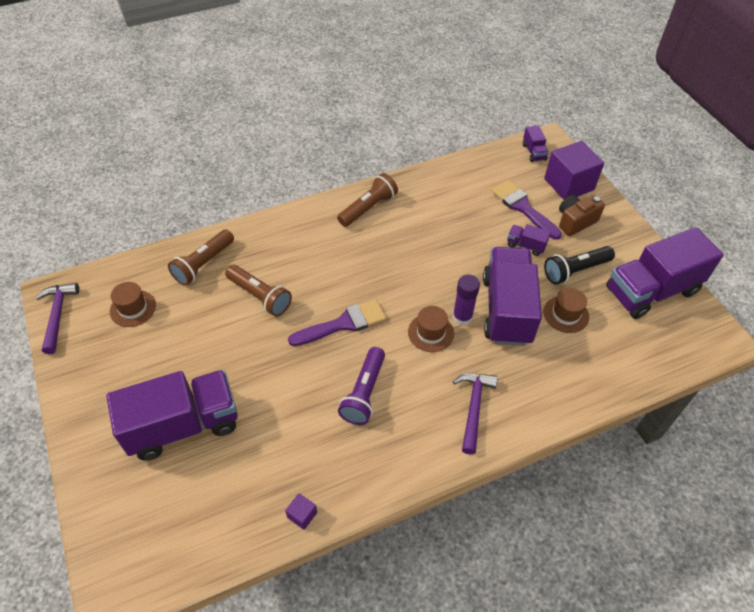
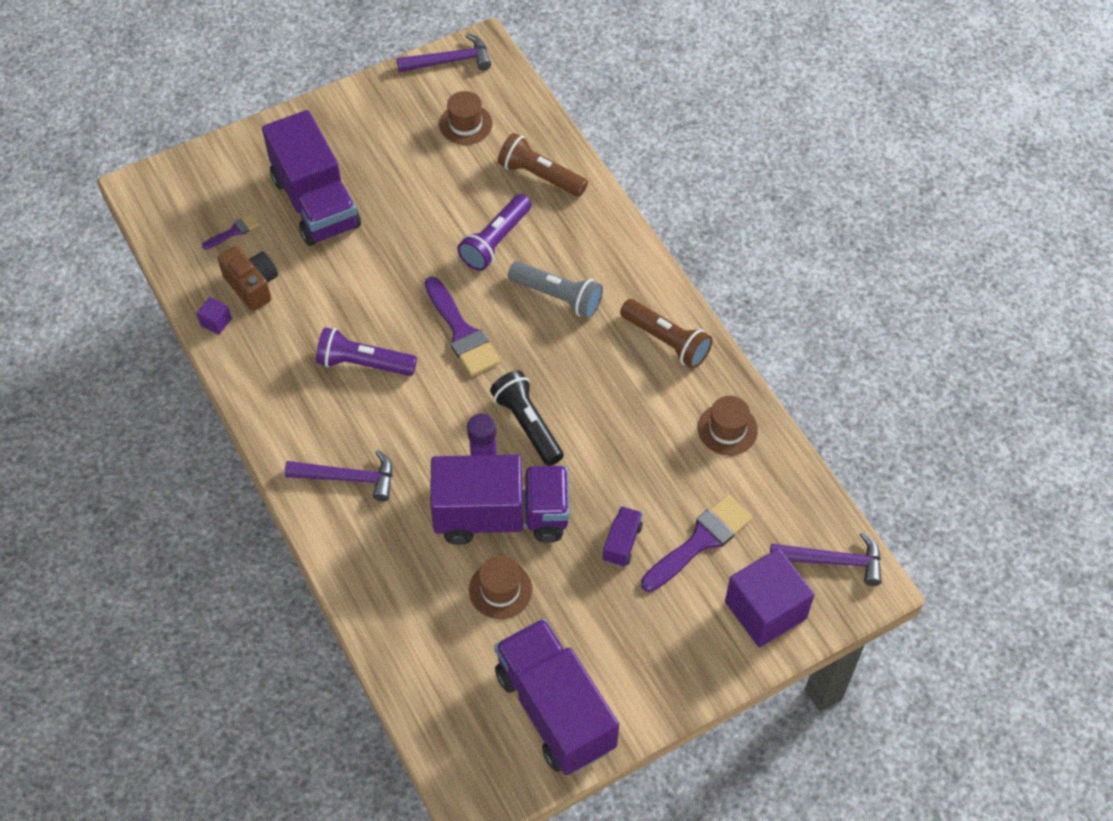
camera: 85 degrees right, 5 degrees up
brown flashlight [225,265,292,316] -> purple flashlight [457,194,531,271]
brown hat [408,306,454,352] -> brown hat moved to [698,396,758,455]
purple truck [523,125,549,162] -> purple hammer [770,532,882,586]
black flashlight [544,246,615,284] -> black flashlight moved to [490,370,564,466]
brown camera [559,195,605,236] -> brown camera moved to [218,246,278,311]
none -> purple brush [202,213,260,250]
none -> grey flashlight [508,261,603,318]

